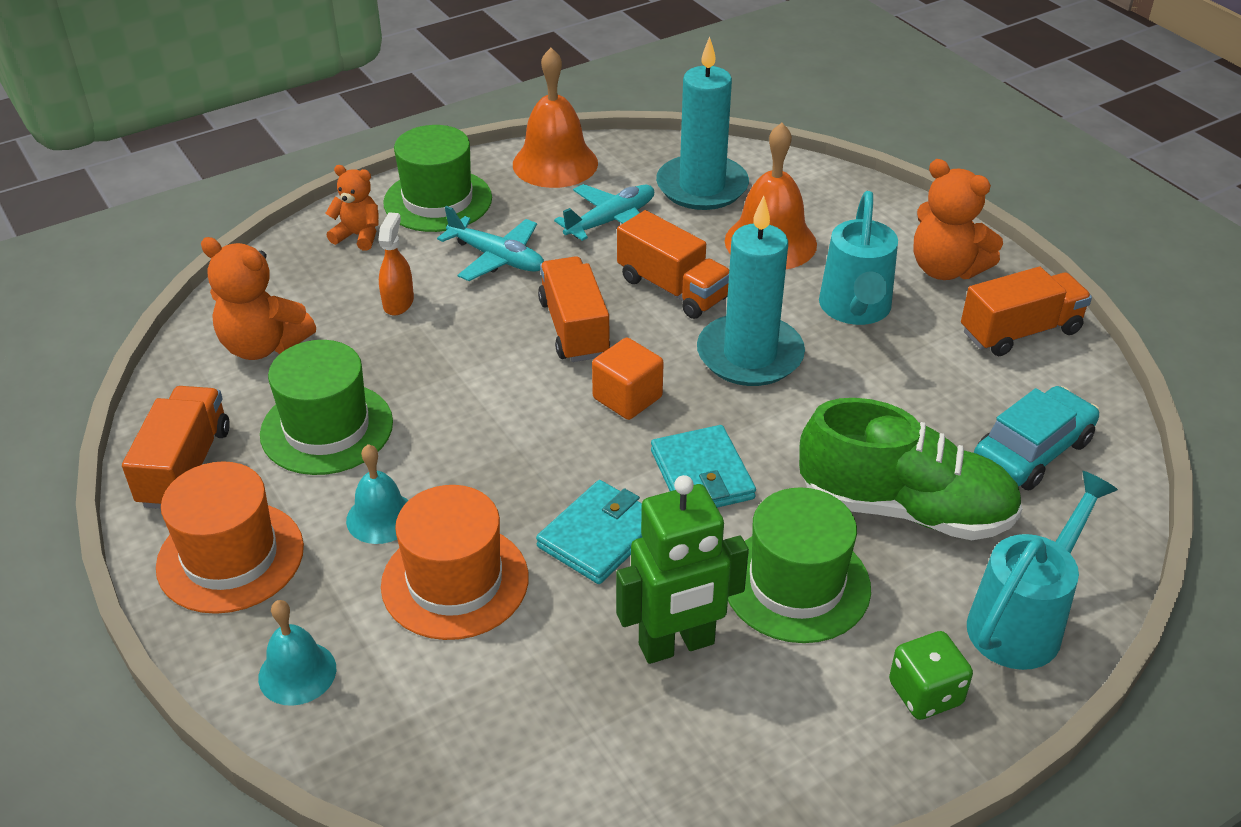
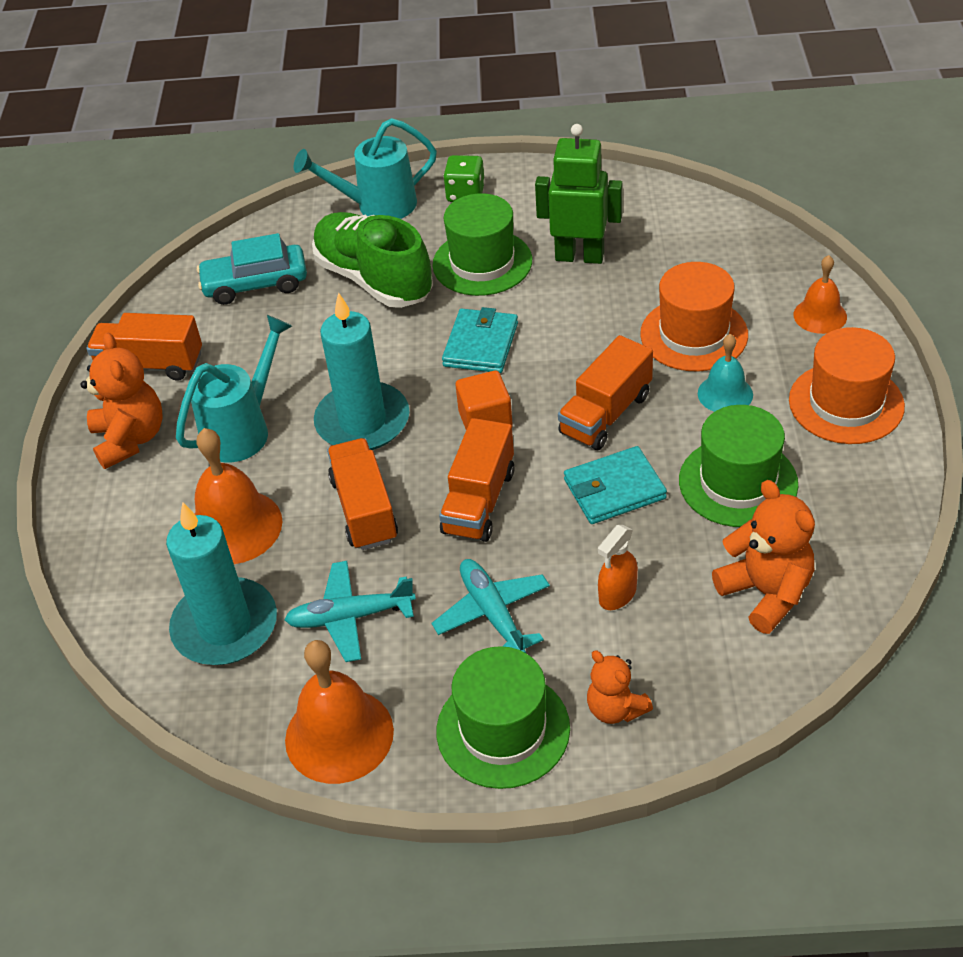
camera: 145 degrees left, 5 degrees up
orange truck [122,386,230,509] -> orange truck moved to [558,335,653,450]
turquoise bell [258,600,336,706] -> orange bell [794,255,847,334]
turquoise wallet [536,480,642,584] -> turquoise wallet moved to [564,446,667,524]

